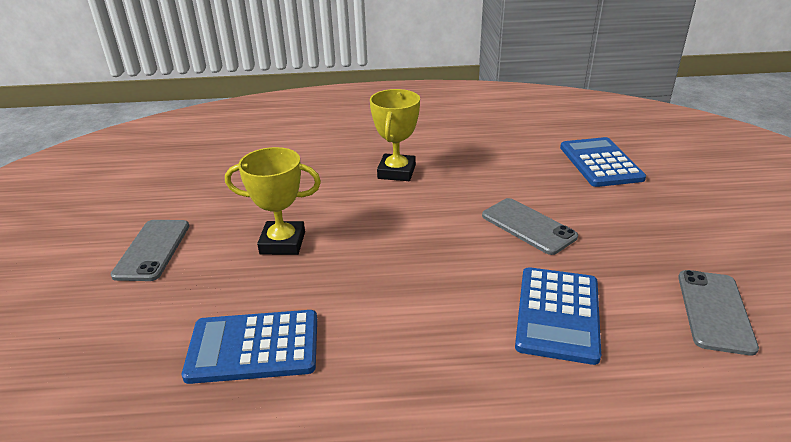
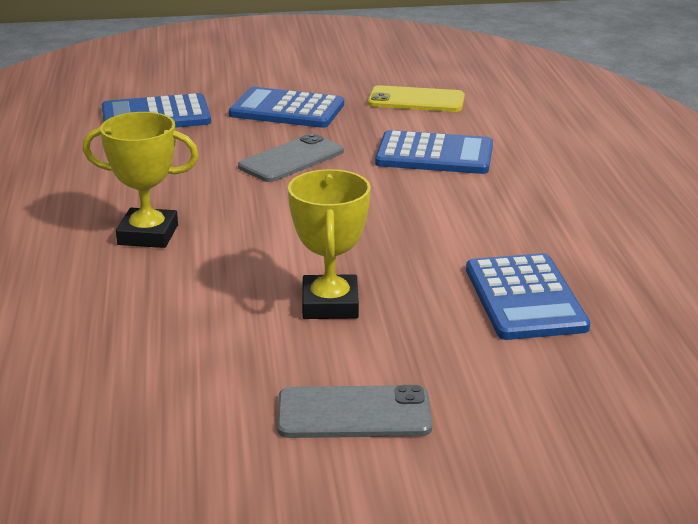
camera: 95 degrees left, 5 degrees down
grey phone [678,270,759,356] -> yellow phone [368,85,465,112]
none -> blue calculator [229,87,344,128]

